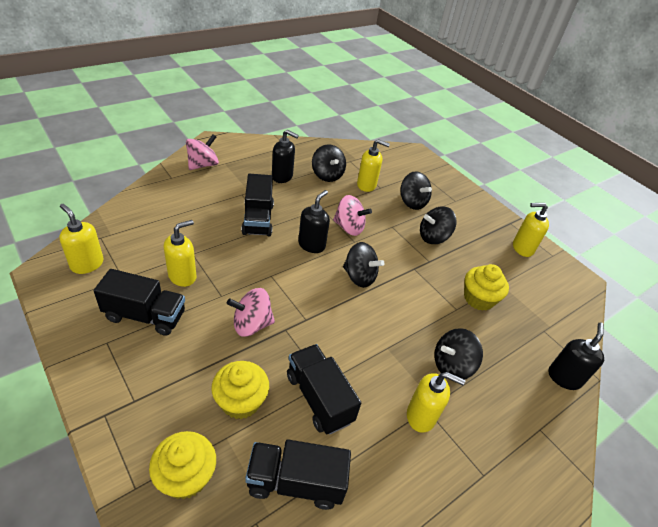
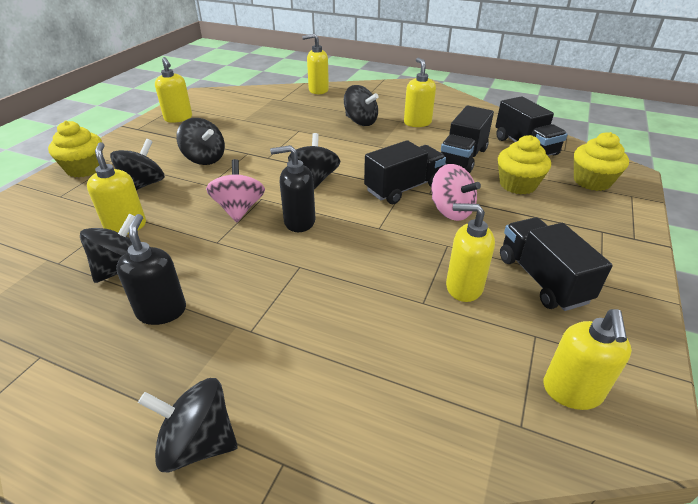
camera: 115 degrees left, 5 degrees down
pink spinning top [186,134,219,170] -> black spinning top [138,378,238,473]
black truck [241,174,274,236] -> black truck moved to [364,140,446,204]
yellow cupcake [464,264,509,311] -> yellow cupcake moved to [48,121,102,177]
black soap dispenser [549,322,604,390] -> yellow soap dispenser [302,34,329,94]

